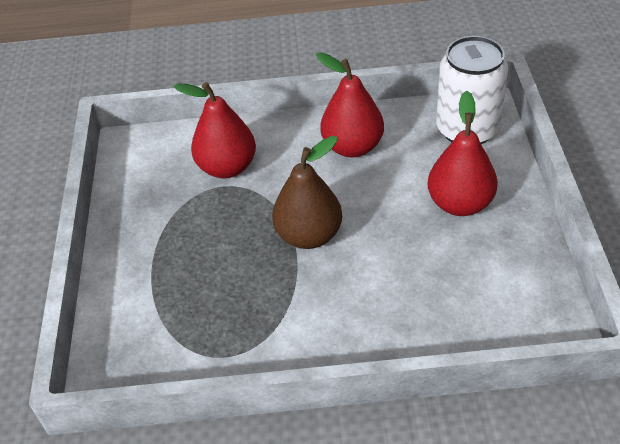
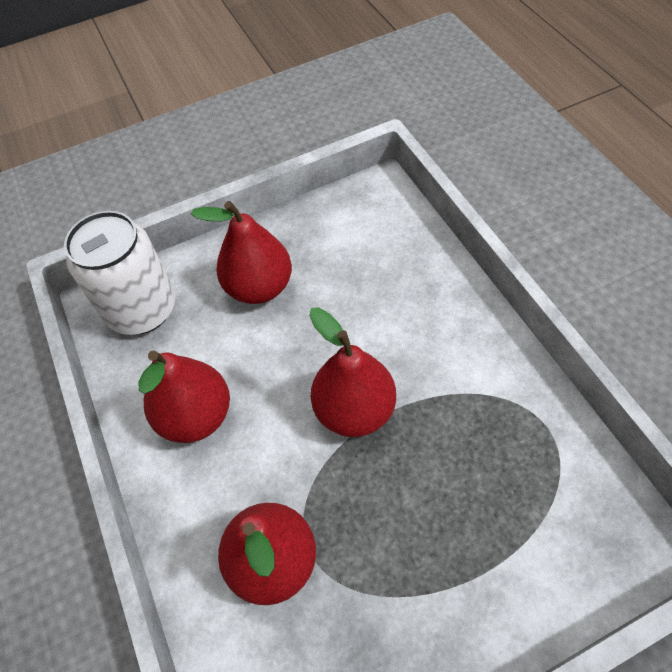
camera: 110 degrees left, 10 degrees up
brown pear [272,136,342,249] -> red pear [310,307,396,437]

